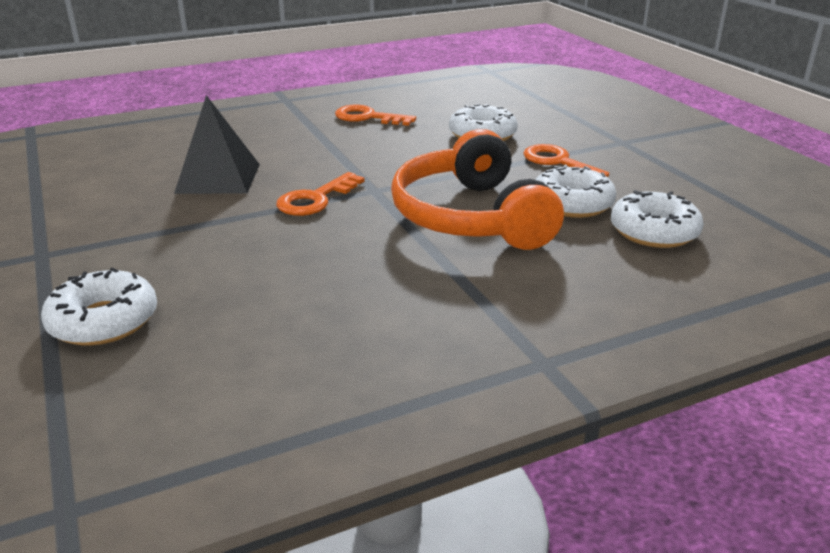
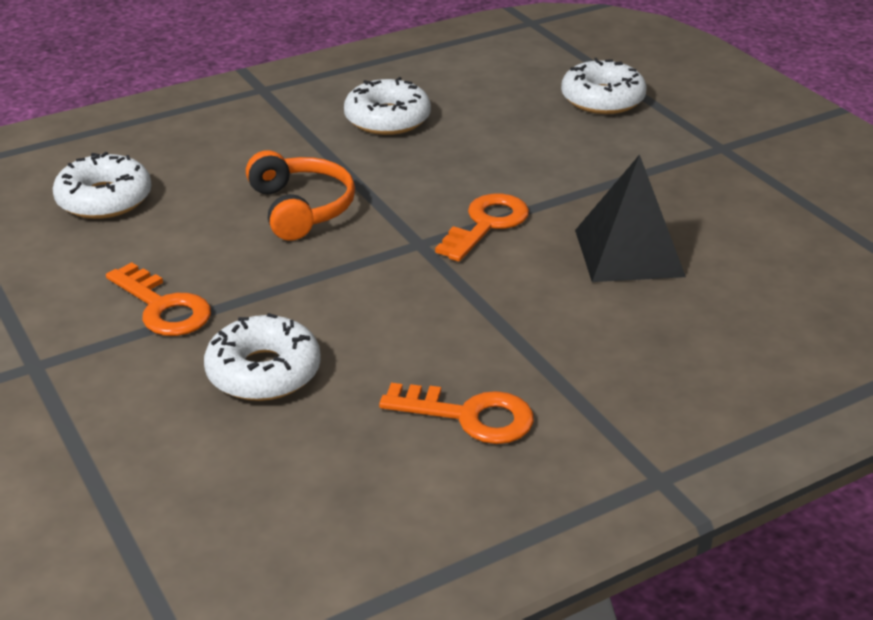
camera: 175 degrees right, 5 degrees up
orange headphones [391,129,564,250] -> orange headphones [246,150,355,241], size x0.60
white donut [535,165,616,218] -> white donut moved to [344,77,431,135]

